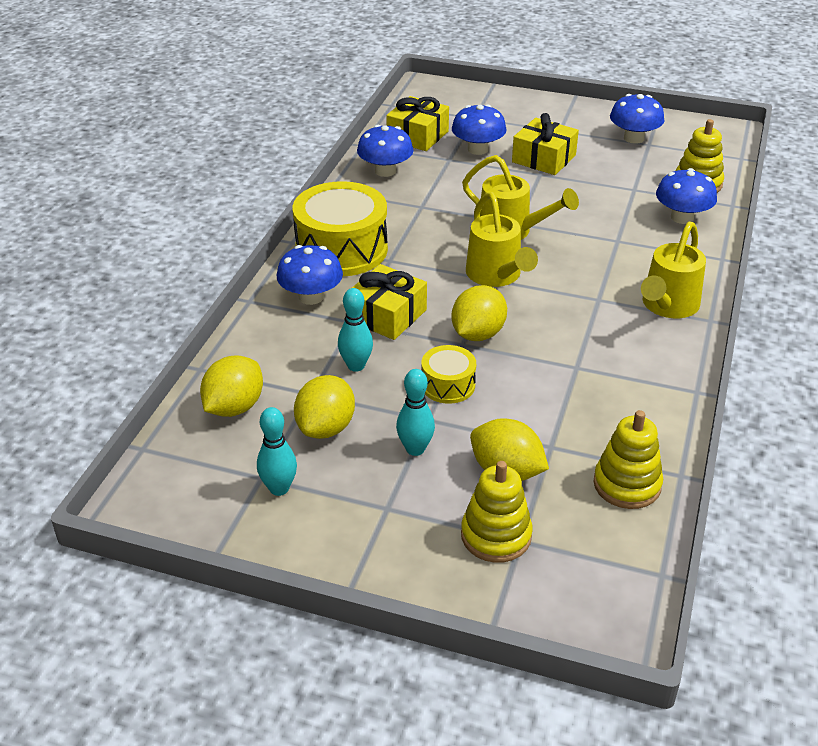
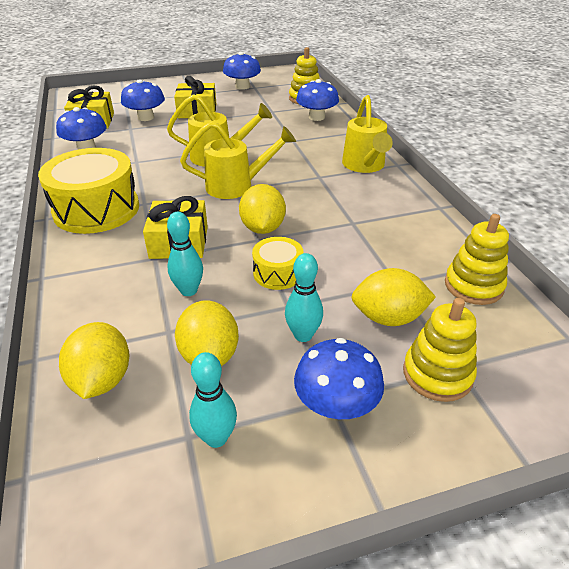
camera: 35 degrees left, 0 degrees up
blue mushroom [277,245,343,305] -> blue mushroom moved to [294,338,384,419]
yellow watering can [466,192,538,287] -> yellow watering can turned 45 degrees counterclockwise [180,122,296,199]

